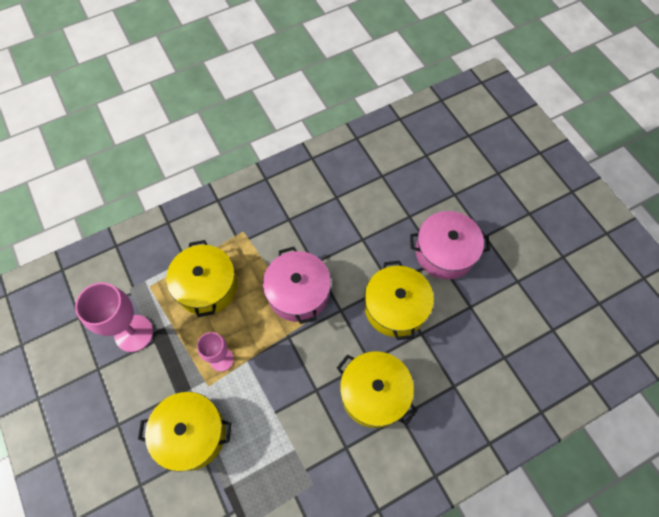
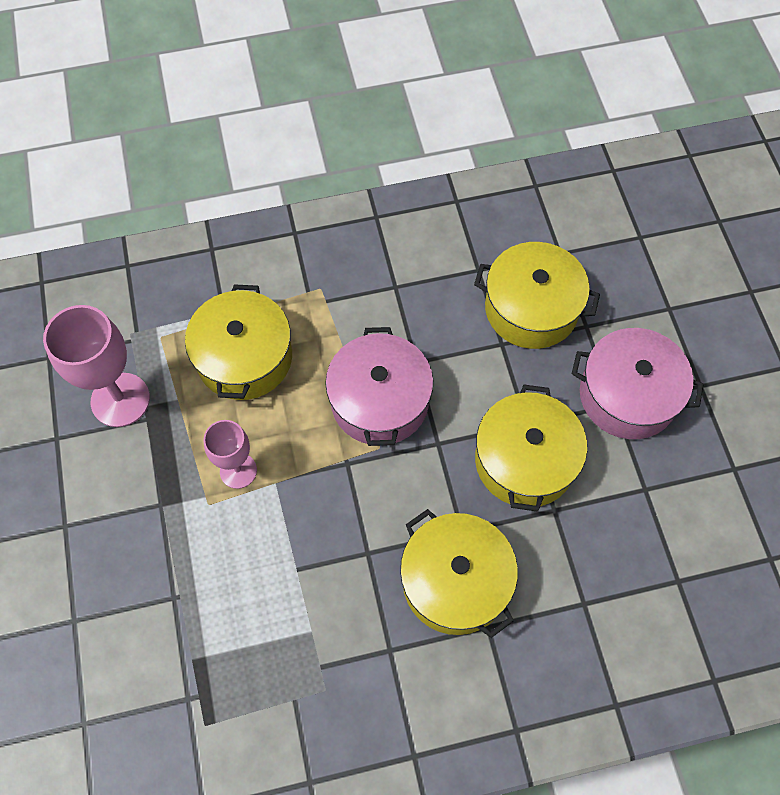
camera: 15 degrees right, 0 degrees up
yellow pot [138,392,231,472] -> yellow pot moved to [474,242,600,349]

